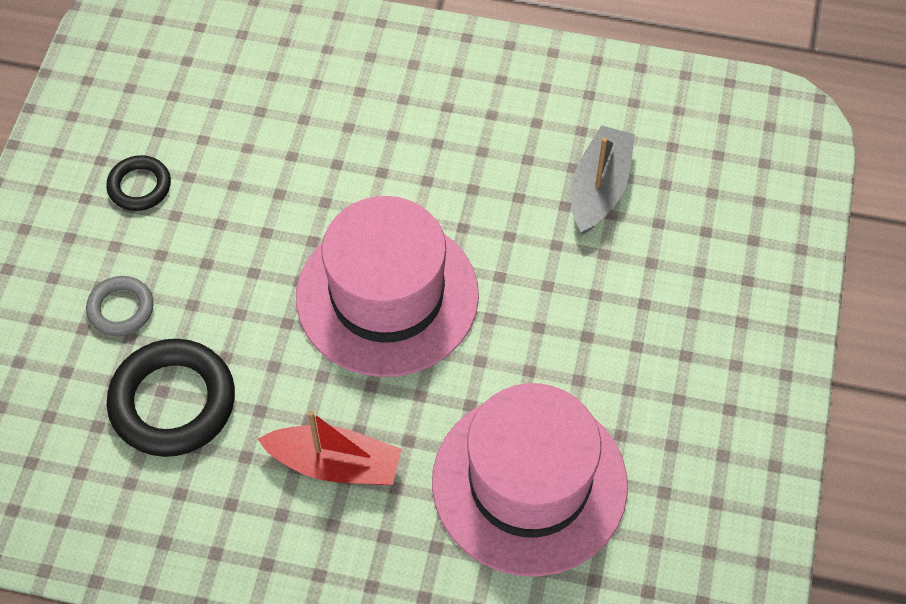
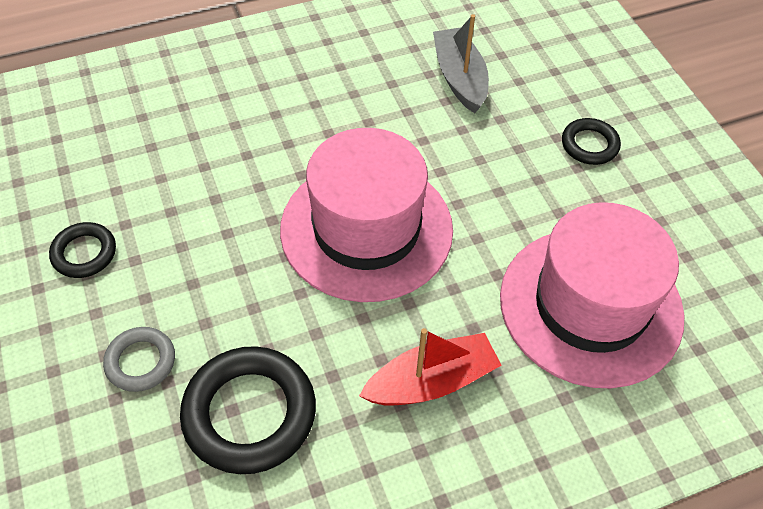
camera: 35 degrees left, 5 degrees down
none -> black ring [562,118,621,165]

